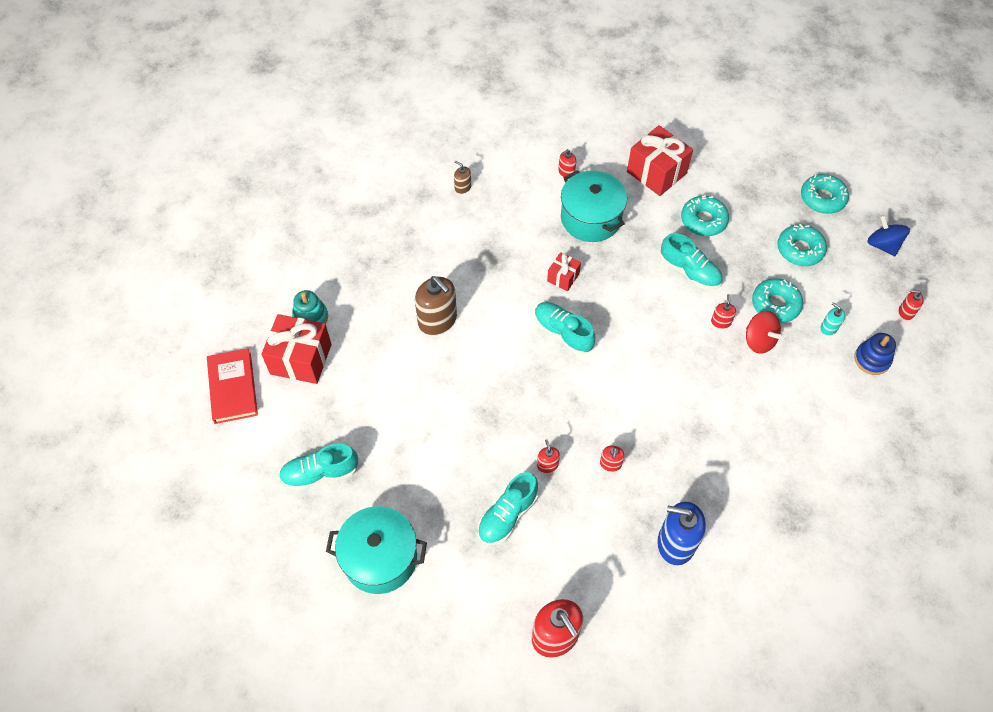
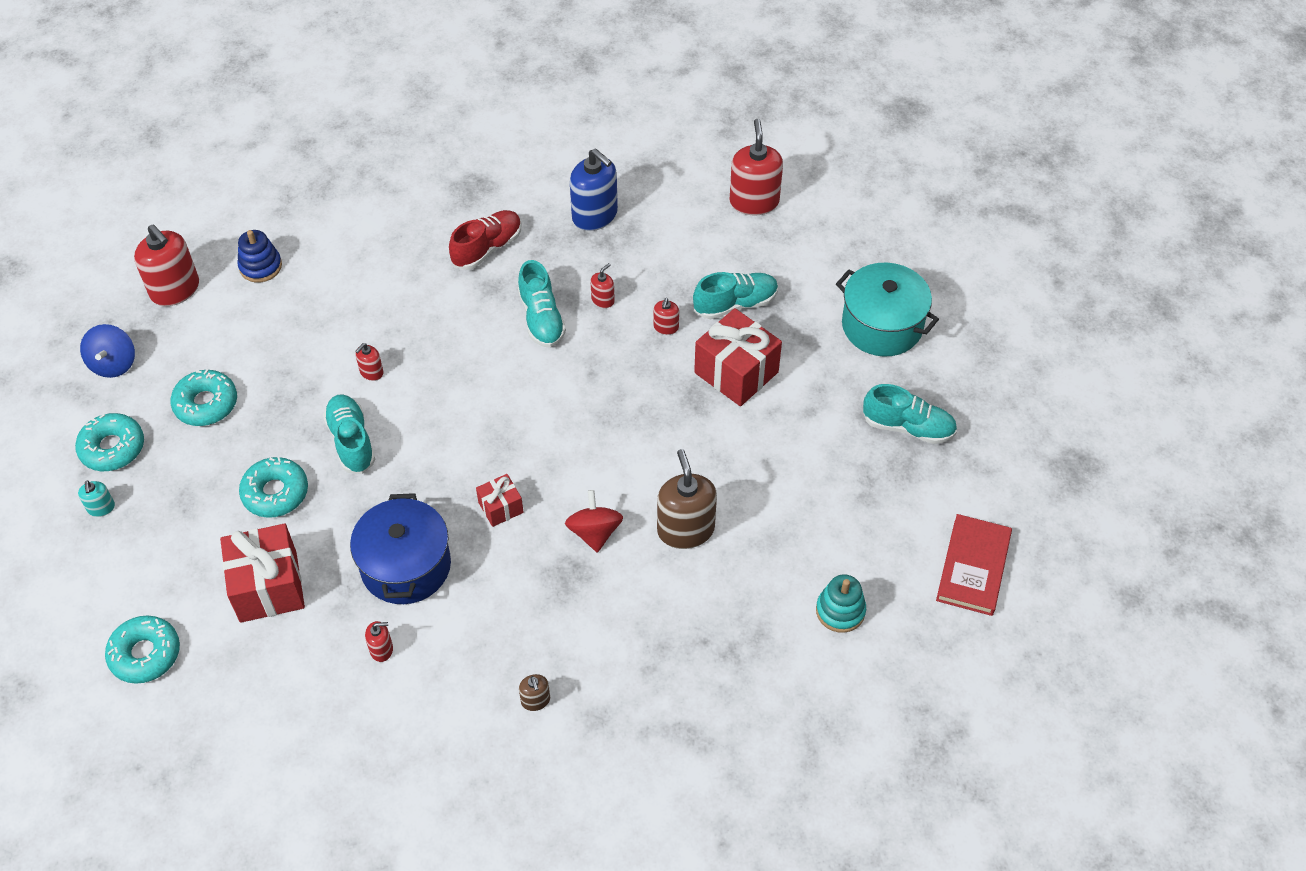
camera: 150 degrees left, 5 degrees down
red gift [261,314,332,384] -> red gift moved to [694,308,782,406]
turquoise shoe [534,302,595,355] -> turquoise shoe moved to [518,260,566,348]
turquoise pot [561,170,627,242] -> blue pot [350,493,451,604]
red spinning top [746,311,782,354] -> red spinning top moved to [565,490,623,553]
turquoise donut [752,278,803,323] -> turquoise donut moved to [105,616,180,684]
turquoise soap dispenser [820,302,845,336] -> turquoise soap dispenser moved to [78,480,115,517]
red soap dispenser [899,289,923,320] -> red soap dispenser [134,225,199,306], size x2.08
none -> red shoe [449,210,522,270]

